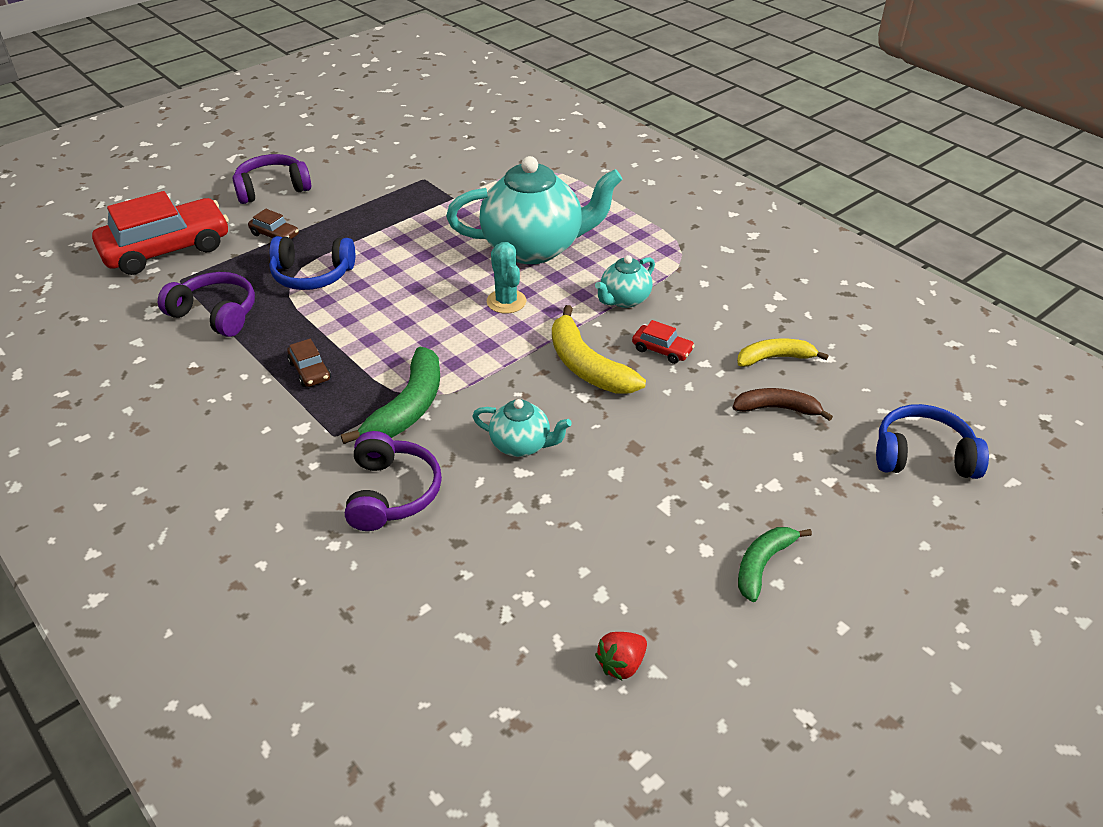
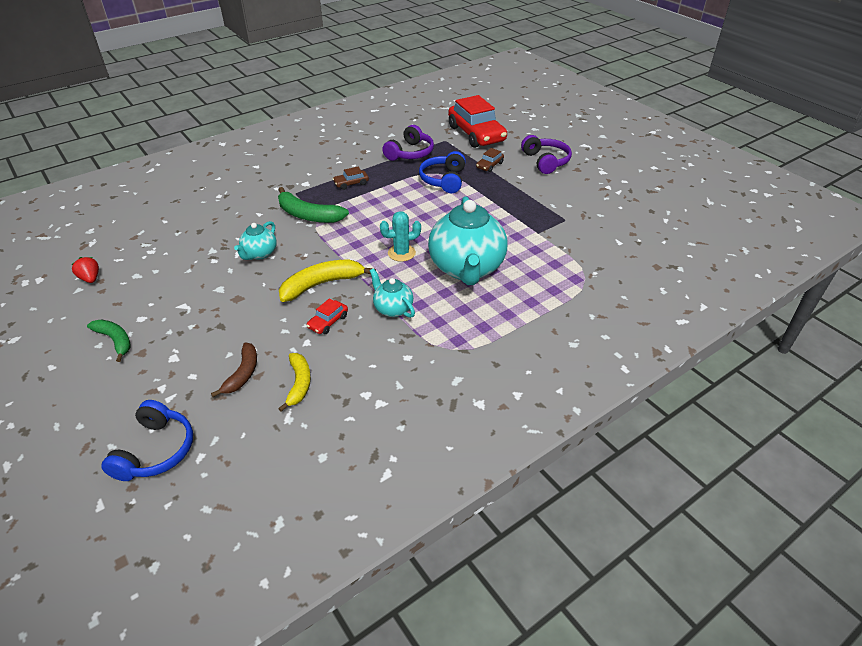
camera: 95 degrees right, 0 degrees up
purple headphones [345,431,442,531] -> none

